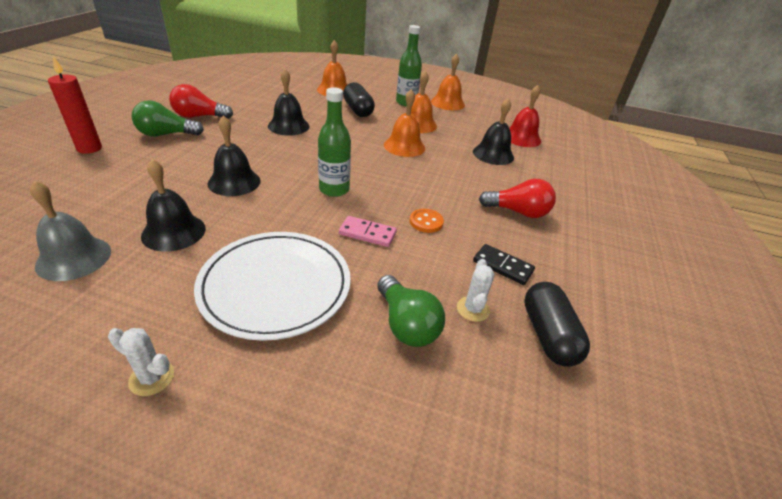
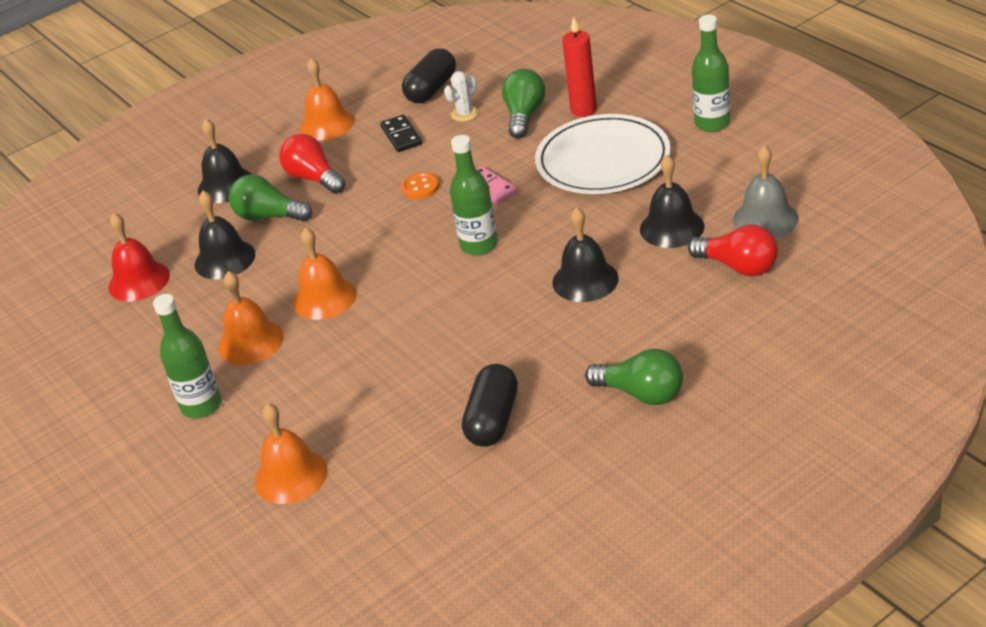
camera: 135 degrees left, 0 degrees up
red candle [48,56,102,154] -> red candle moved to [562,16,597,117]
white cactus [108,328,174,396] -> green bottle [692,15,731,132]
red light bulb [169,84,233,119] -> red light bulb moved to [688,224,778,276]
black bell [268,69,309,135] -> black bell moved to [198,118,251,203]
black capsule [343,82,375,117] -> black capsule moved to [462,364,518,446]
orange bell [431,54,465,110] -> orange bell moved to [300,58,355,140]
none -> green light bulb [229,174,312,222]

